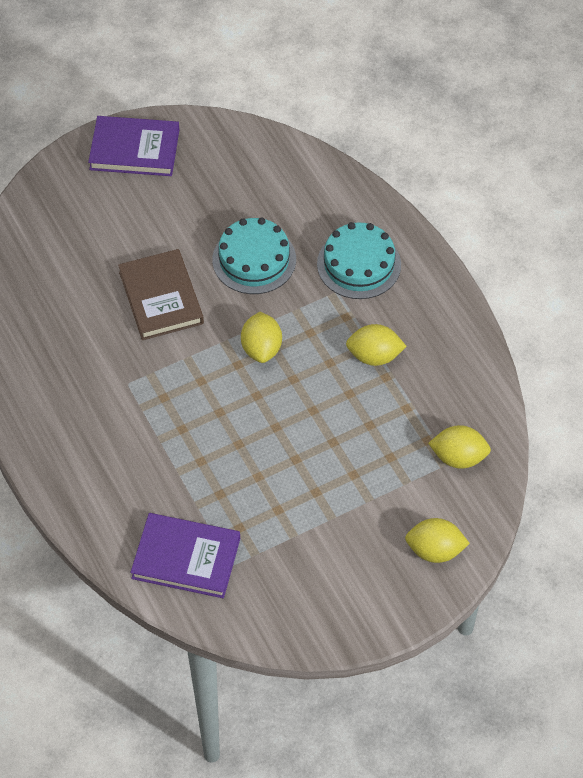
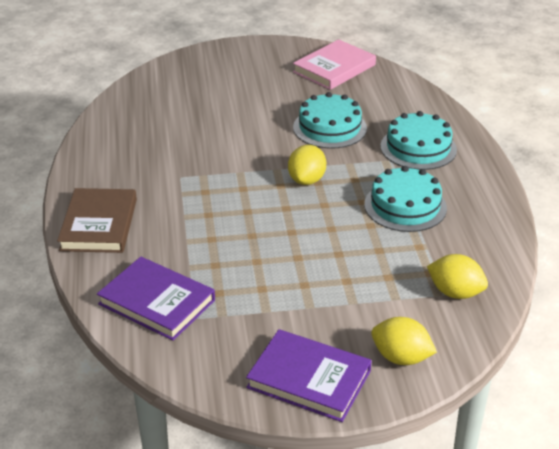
camera: 20 degrees right, 20 degrees down
purple book [88,116,179,176] -> purple book moved to [246,329,372,422]
brown book [118,249,204,340] -> brown book moved to [57,188,137,253]
yellow lemon [346,324,407,366] -> turquoise cake [364,166,447,232]
none -> pink book [293,39,376,90]

